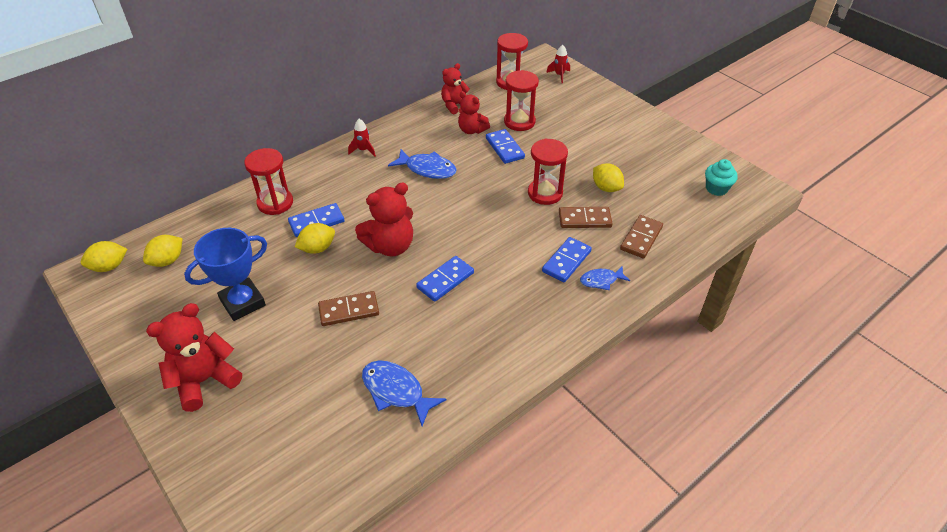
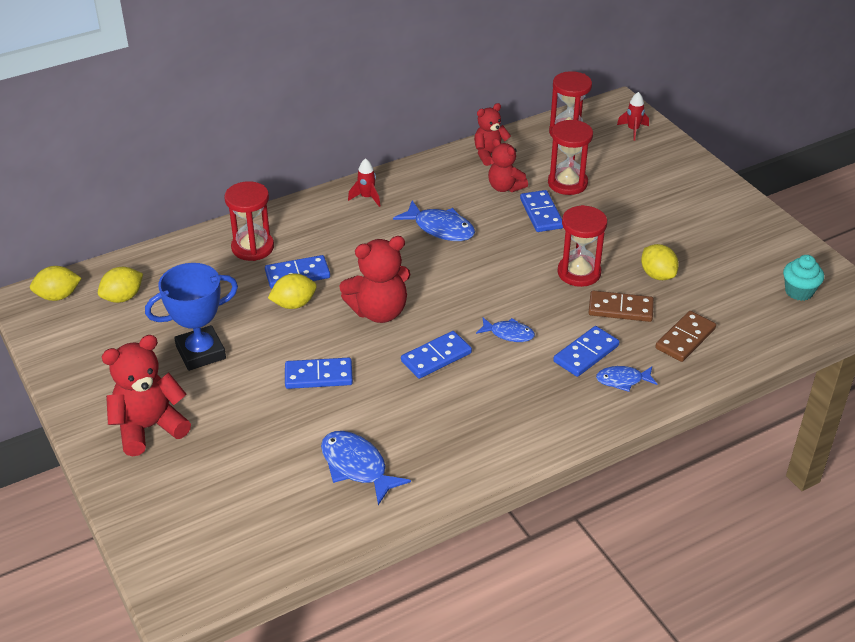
camera: 10 degrees right, 5 degrees down
brown domino [318,291,379,326] -> blue domino [285,358,353,389]
none -> blue fish [476,318,535,342]

